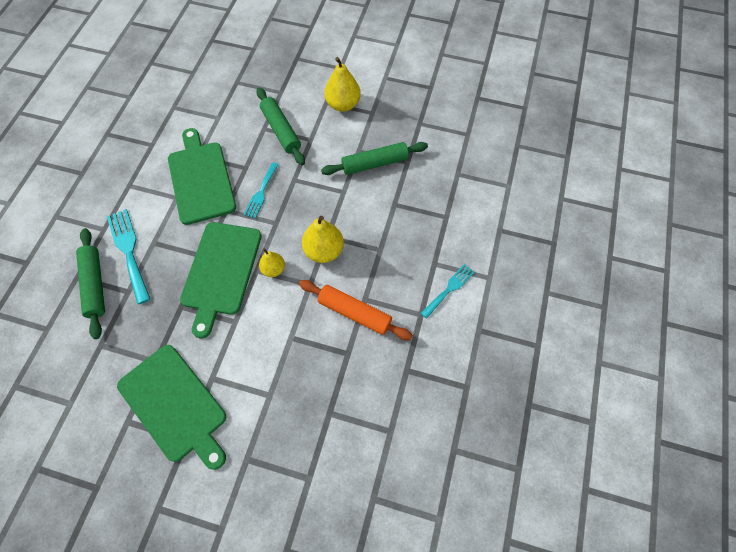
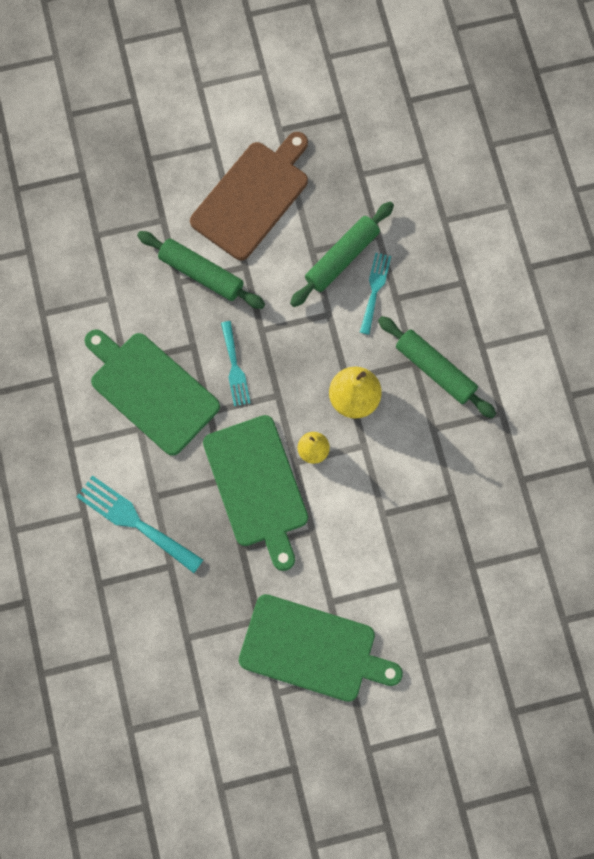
camera: 30 degrees left, 10 degrees up
green rolling pin [76,228,105,339] -> green rolling pin moved to [378,316,496,418]
orange rolling pin [299,280,413,340] -> none
yellow pear [324,57,361,112] -> brown cutting board [190,132,308,260]
turquoise fork [421,264,475,319] -> turquoise fork moved to [360,253,391,335]

